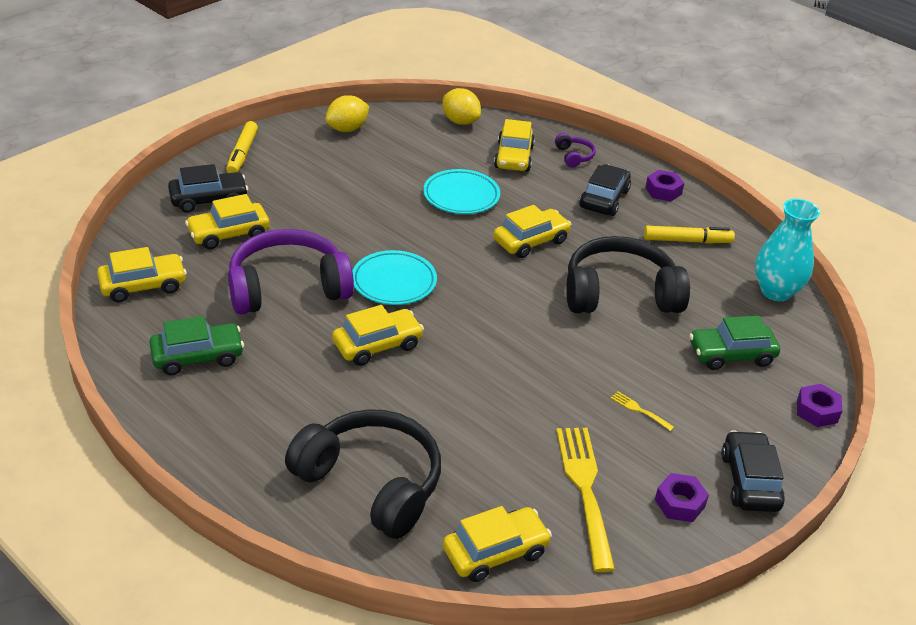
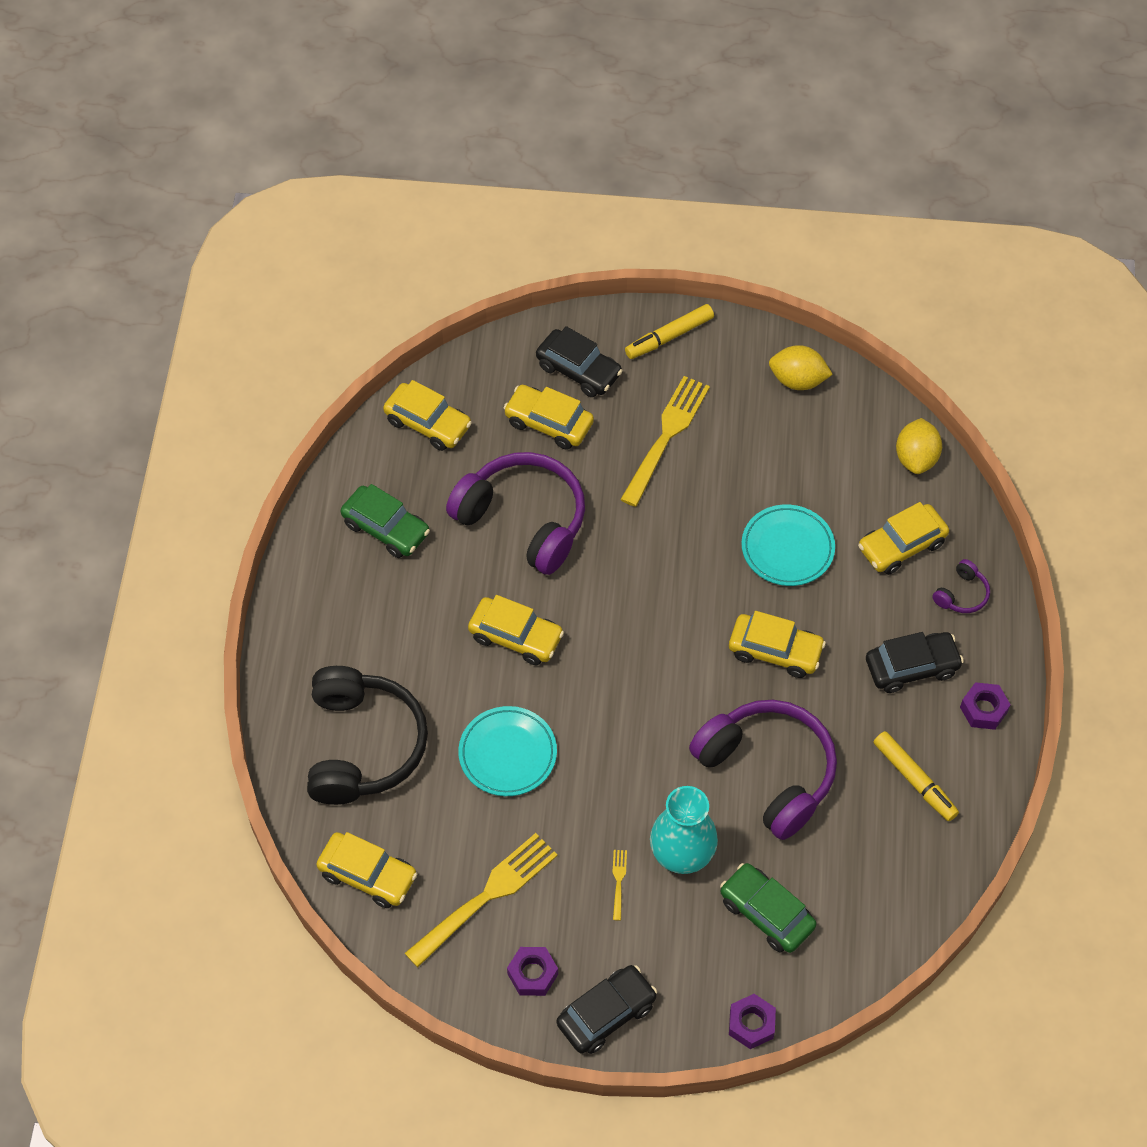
camera: 55 degrees right, 20 degrees up
turquoise plate [353,250,437,305] -> turquoise plate moved to [458,706,557,796]
black headphones [566,236,690,313] -> purple headphones [689,700,837,840]
turquoise vase [755,199,820,301] -> turquoise vase moved to [650,786,718,874]
none -> yellow fork [620,376,710,507]

